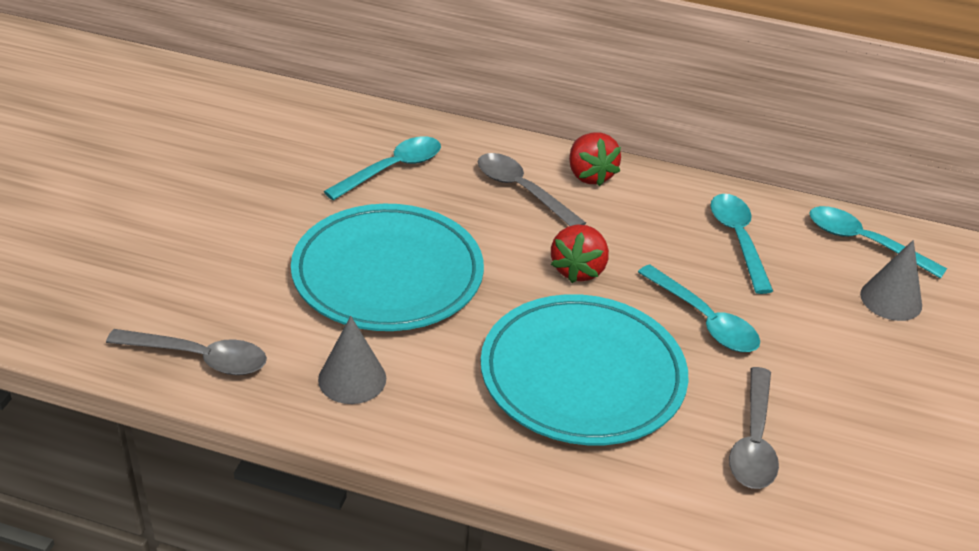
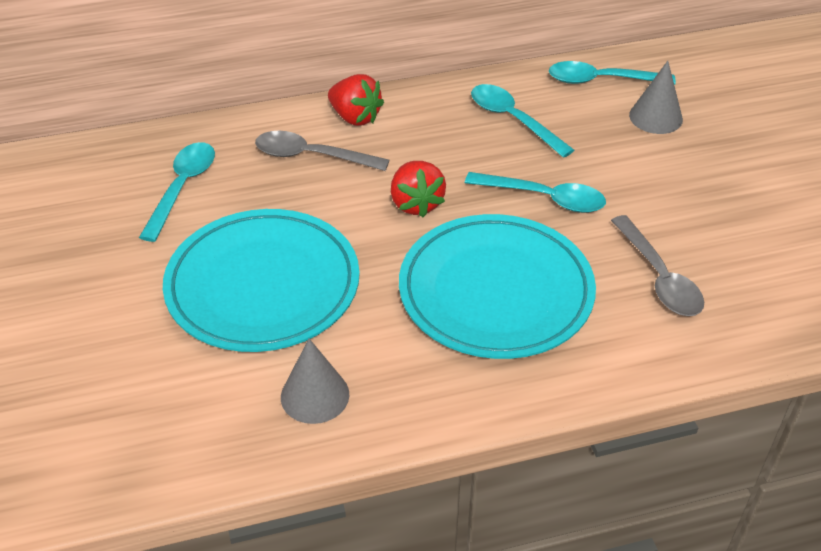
camera: 30 degrees left, 5 degrees up
grey spoon [106,329,267,375] -> none

